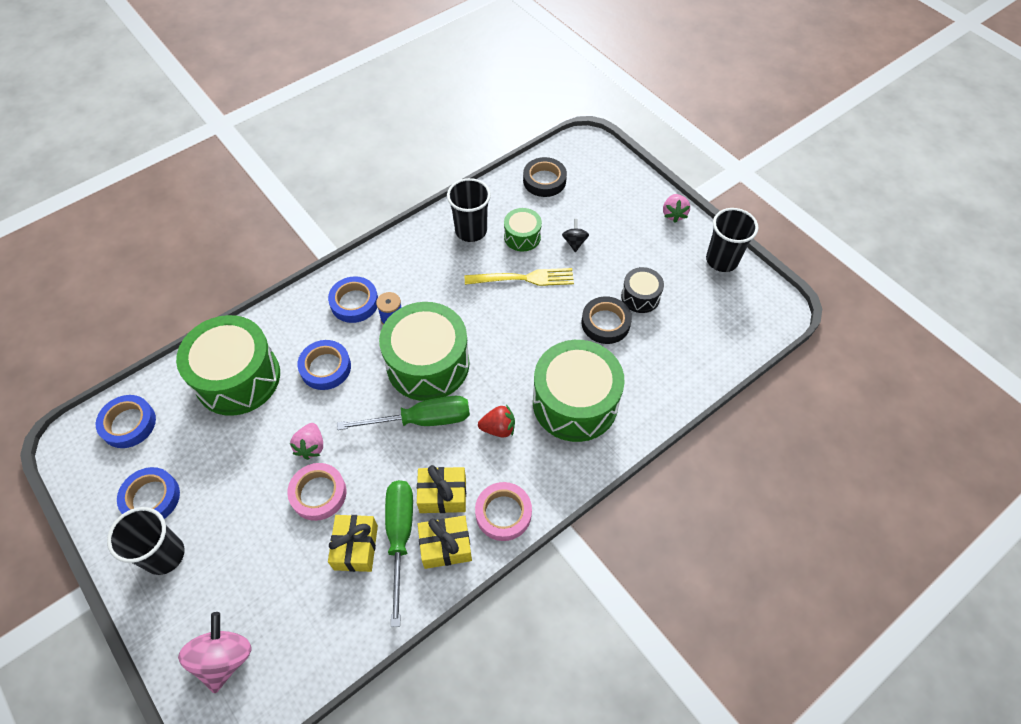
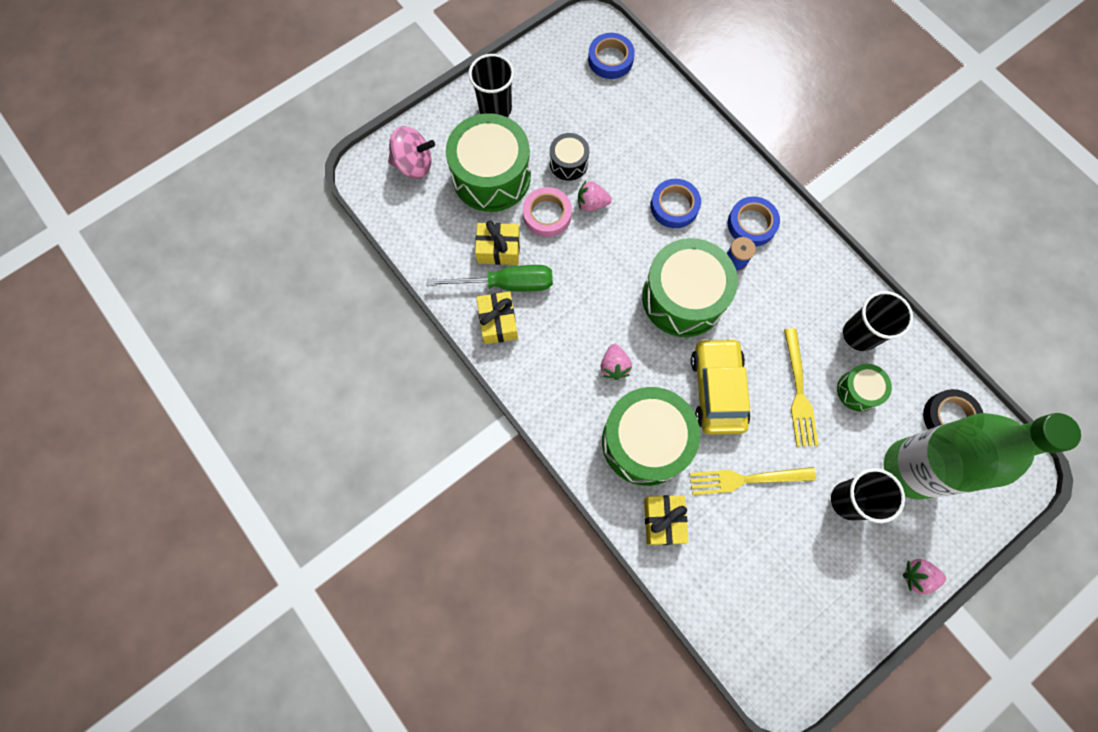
camera: 90 degrees right, 15 degrees up
blue tape [117,467,180,519] -> none
green drum [176,315,280,416] -> green drum moved to [446,113,531,212]
green screwdriver [337,396,470,430] -> none
yellow gift [417,465,466,513] -> yellow gift moved to [644,495,689,545]
pink tape [475,482,532,541] -> none
red strawberry [478,405,515,438] -> pink strawberry [601,344,632,380]
black spinning top [562,219,589,252] -> none
black tape [582,296,632,344] -> yellow fork [689,467,816,495]
black drum [621,267,664,313] -> black drum moved to [550,133,589,181]
black cup [706,208,758,272] -> black cup moved to [831,468,905,523]
none -> yellow car [691,338,750,435]
none -> green bottle [884,413,1081,500]

